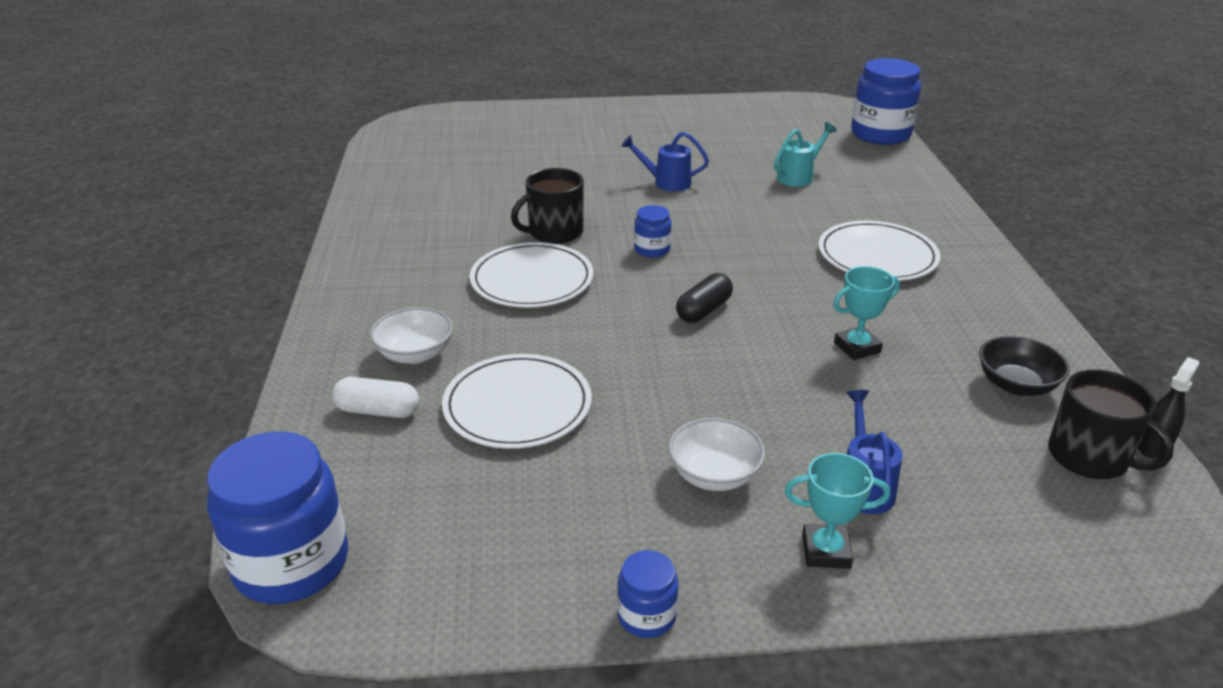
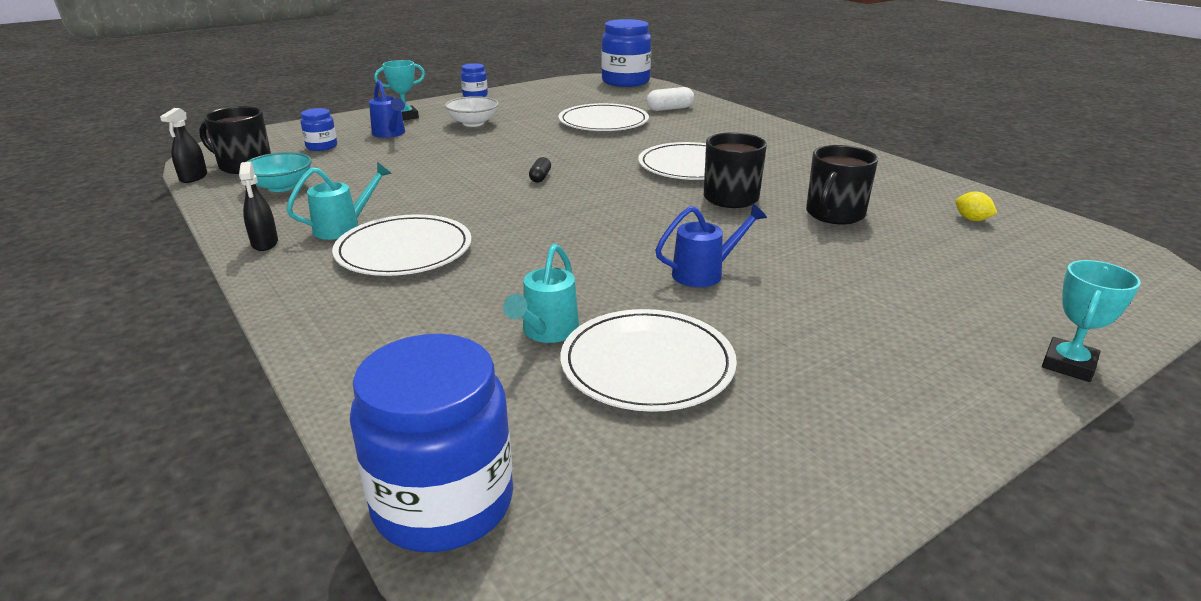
camera: 150 degrees right, 5 degrees down
white bowl [370,307,453,364] -> none
blue jar [634,205,671,258] -> blue jar moved to [301,108,337,151]
black capsule [676,273,733,323] -> black capsule [529,157,551,183], size x0.64
turquoise trophy [833,266,900,360] -> turquoise trophy moved to [1042,260,1141,382]
black bowl [979,335,1070,396] -> turquoise bowl [246,152,312,192]
none -> black spray bottle [239,162,278,251]
none -> turquoise watering can [286,162,392,240]
none -> white plate [560,309,737,412]
none -> black mug [806,145,878,224]
none -> yellow lemon [955,191,997,221]

